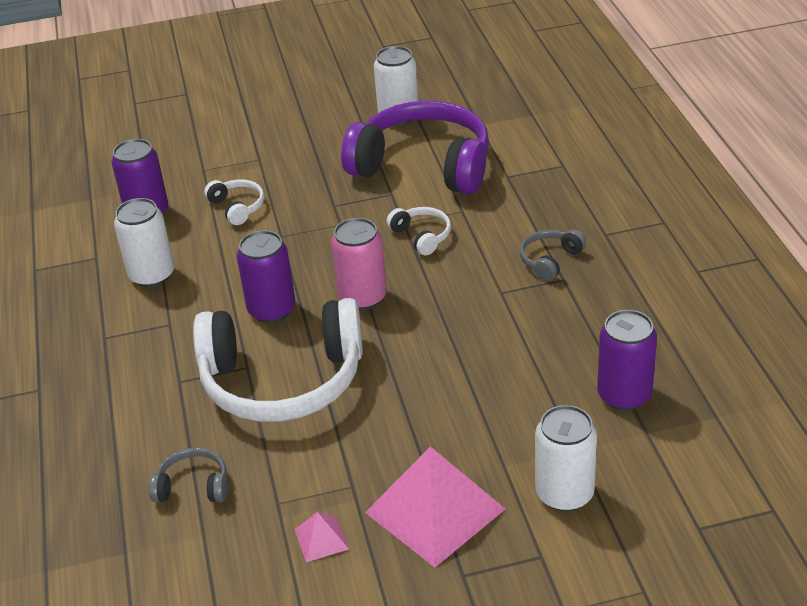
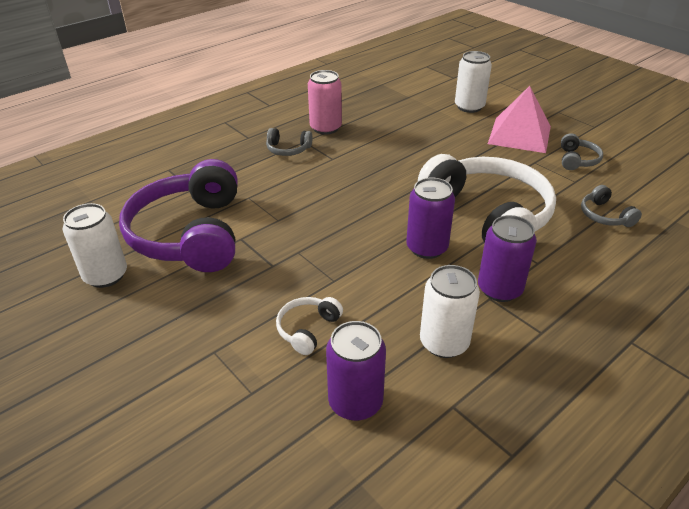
camera: 120 degrees left, 0 degrees up
pink pyramid [295,512,349,562] -> grey headphones [561,133,603,170]
pink can [331,218,387,310] -> pink can moved to [308,70,342,135]
white headphones [387,207,451,255] -> none
purple can [597,310,657,410] -> purple can moved to [478,215,537,302]

